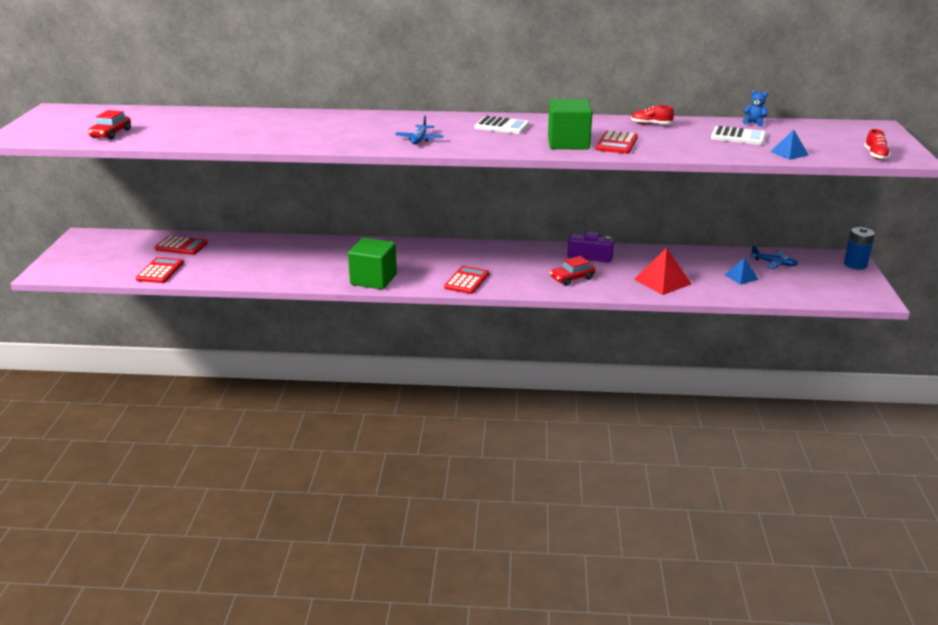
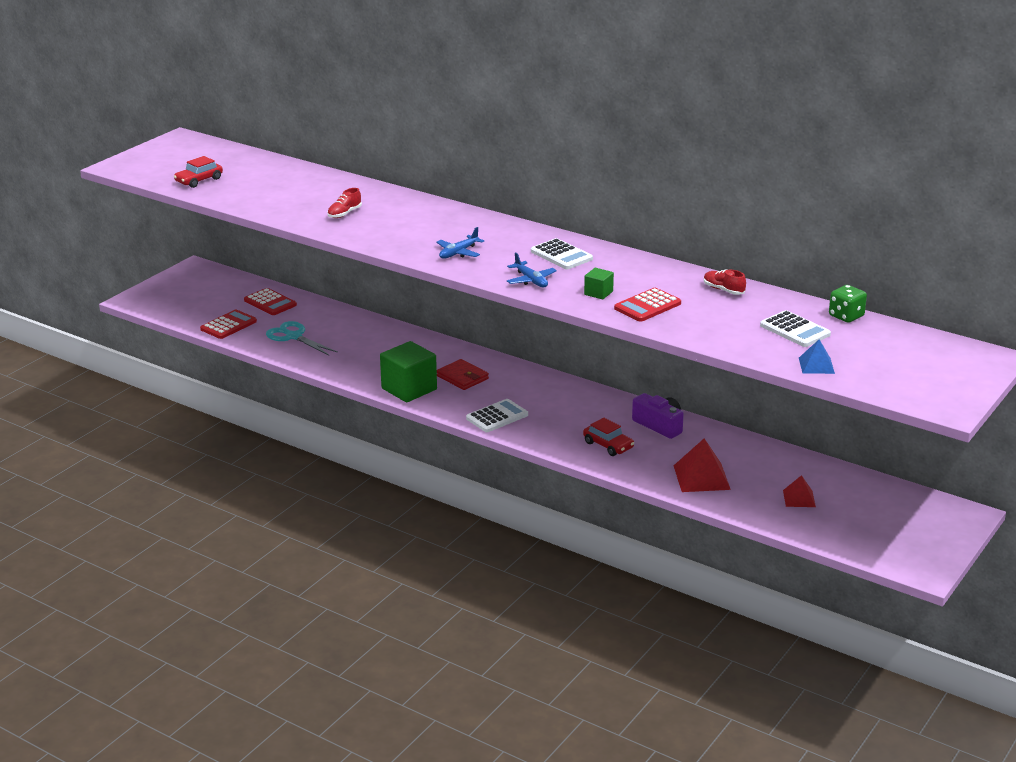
camera: 30 degrees right, 0 degrees up
red calculator [444,266,489,294] -> white calculator [466,399,528,432]
green cube [548,99,592,150] -> green cube [584,268,614,299], size x0.48
red car [550,256,596,286] -> red car turned 135 degrees counterclockwise [583,418,634,456]
blue pyramid [725,257,759,285] -> red pyramid [783,475,816,507]
blue teddy bear [743,90,768,126] -> green dice [829,285,867,323]
blue plane [750,245,798,269] -> blue plane moved to [507,252,557,287]
blue battery [844,227,875,270] -> none
red shoe [864,129,891,160] -> red shoe moved to [328,188,362,218]
none -> turquoise scissors [266,321,338,355]
none -> red wallet [437,359,489,390]

